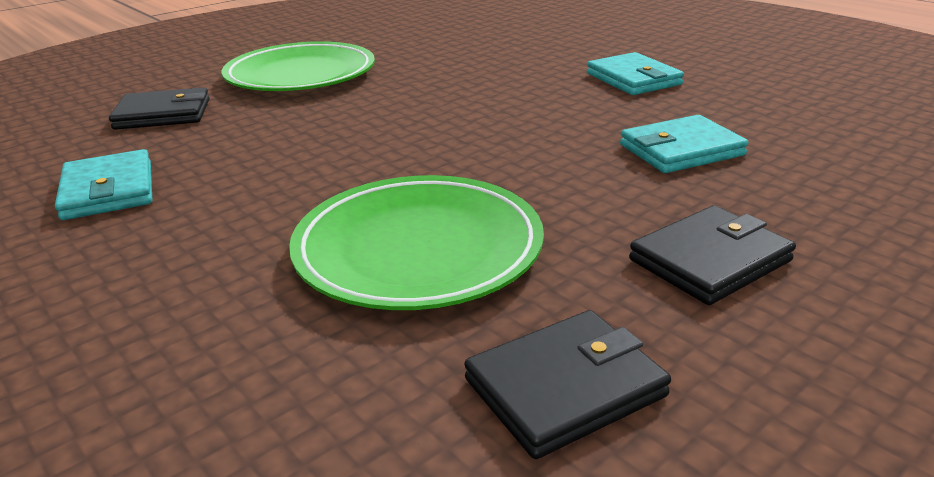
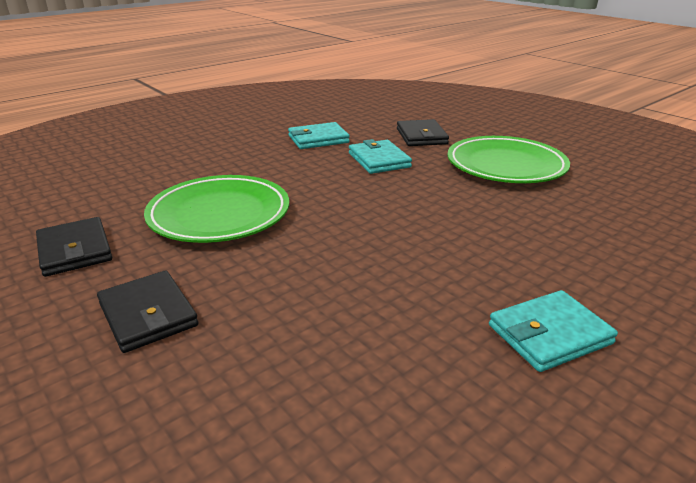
camera: 90 degrees right, 0 degrees up
turquoise wallet [620,115,748,173] -> turquoise wallet moved to [349,139,412,174]

